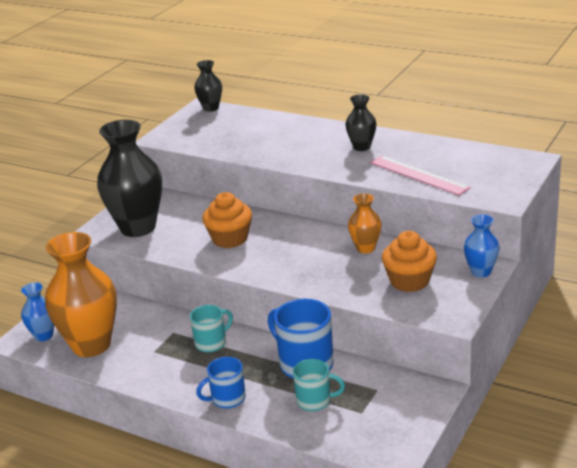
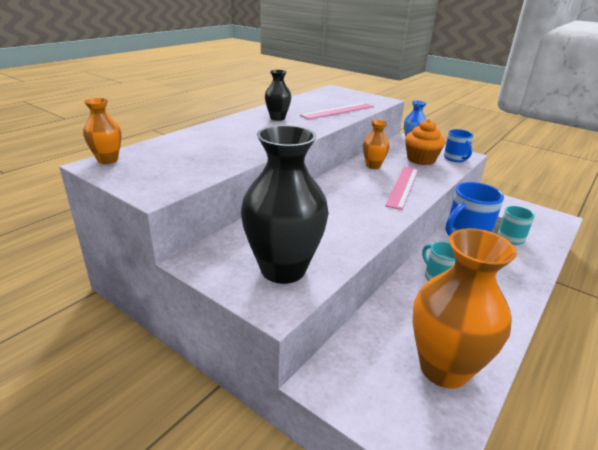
camera: 85 degrees left, 0 degrees up
blue vase [21,283,54,341] -> none
black vase [194,60,222,112] -> orange vase [83,98,122,164]
blue mug [196,357,246,408] -> blue mug moved to [444,129,473,162]
orange cupcake [202,192,252,248] -> none
none -> pink ruler [385,166,419,210]

